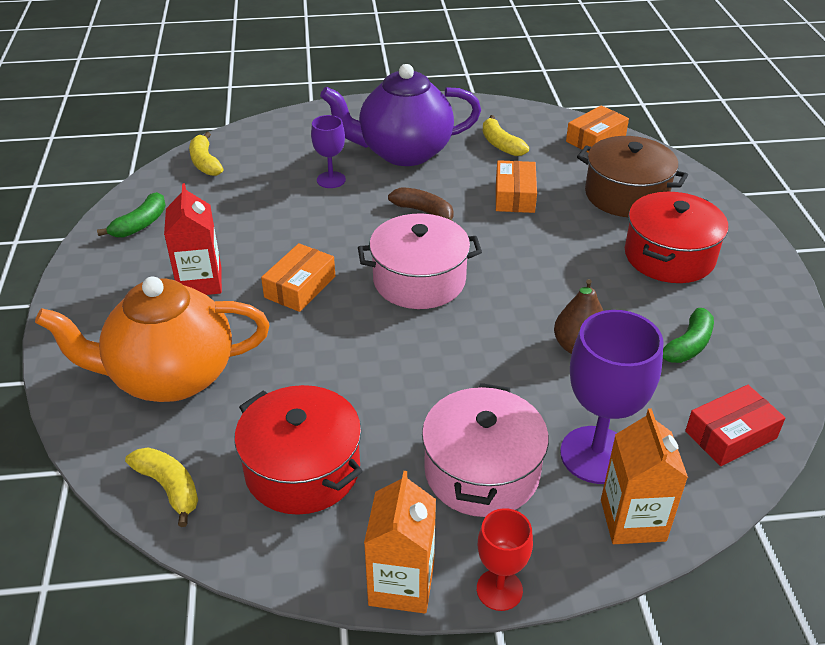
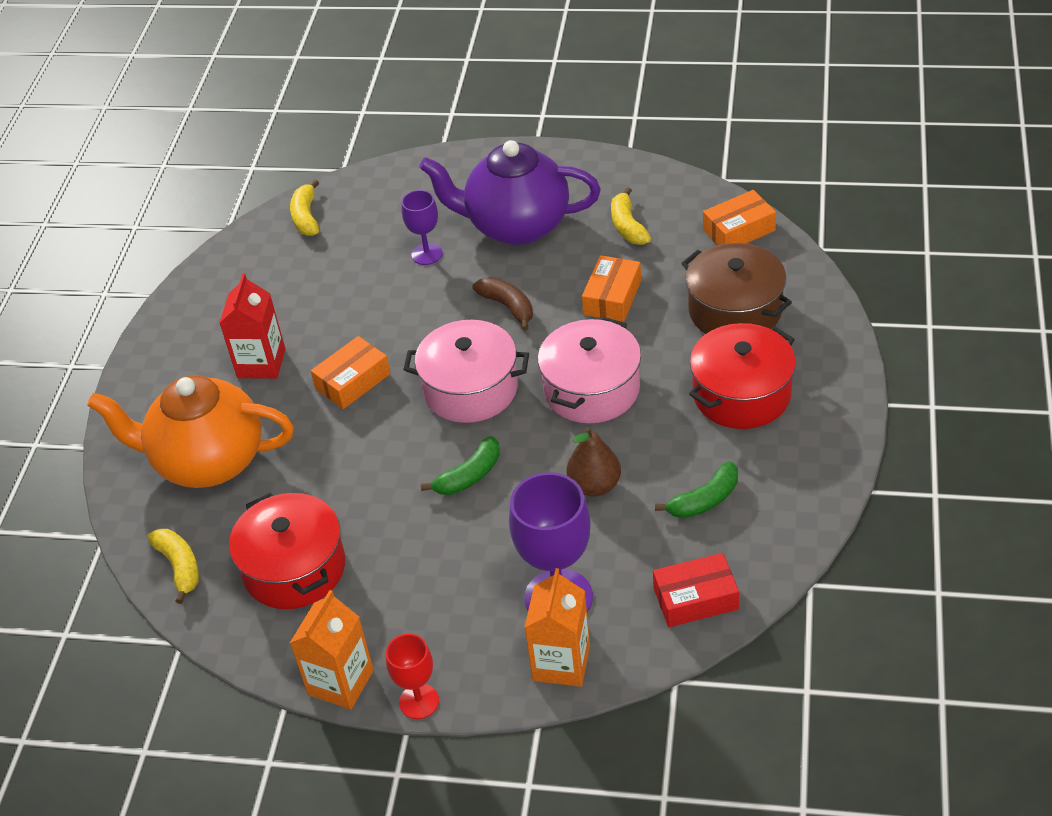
camera: 20 degrees right, 5 degrees up
green banana [97,192,166,238] -> green banana moved to [421,436,500,495]
pink pot [422,383,549,517] -> pink pot moved to [538,317,641,423]

